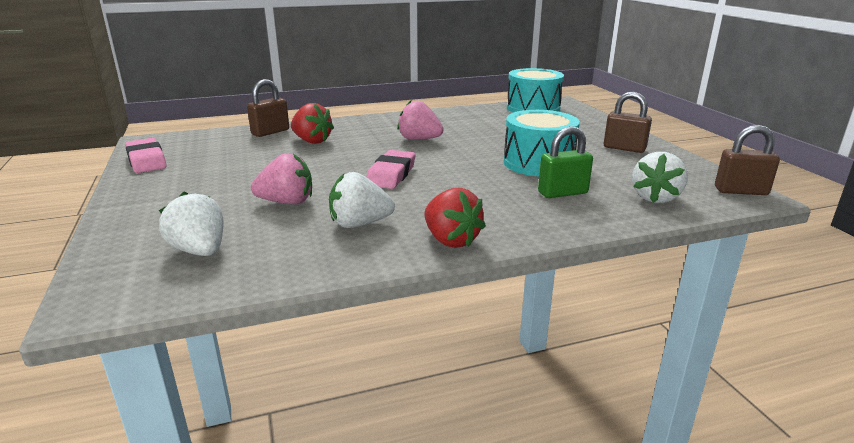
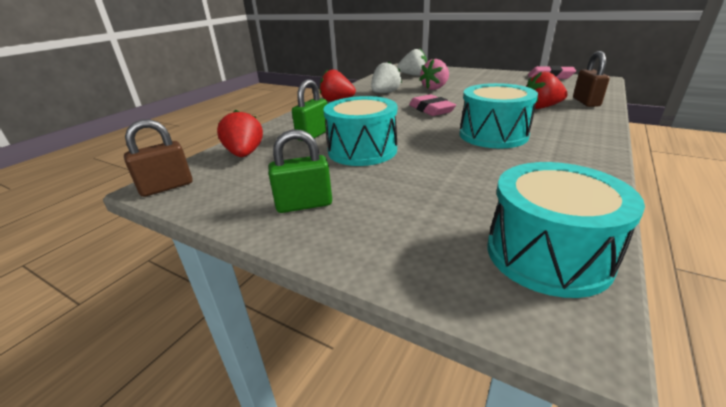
camera: 140 degrees right, 5 degrees up
pink strawberry [397,100,443,140] -> turquoise drum [460,83,538,148]
brown padlock [604,92,652,153] -> green padlock [268,129,332,213]
white strawberry [632,152,688,203] -> red strawberry [217,110,263,157]

